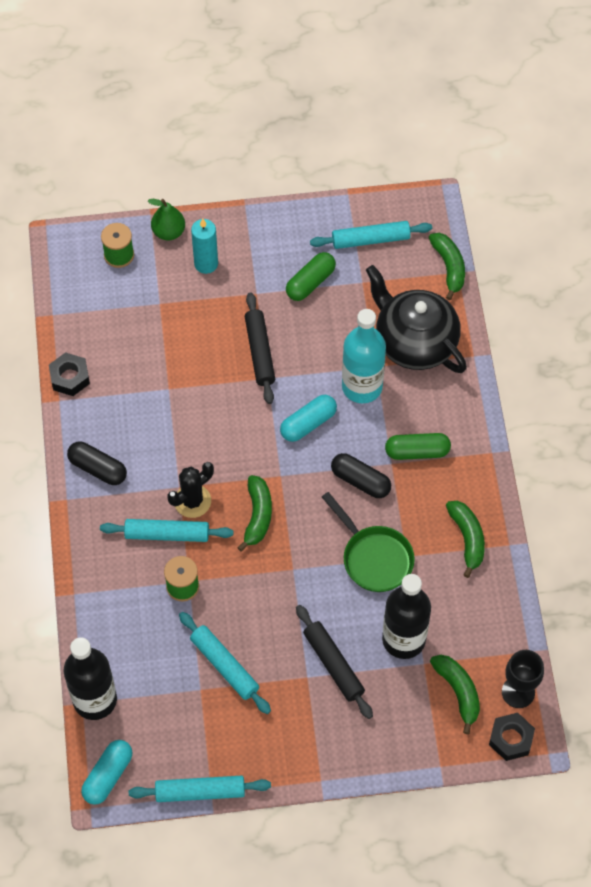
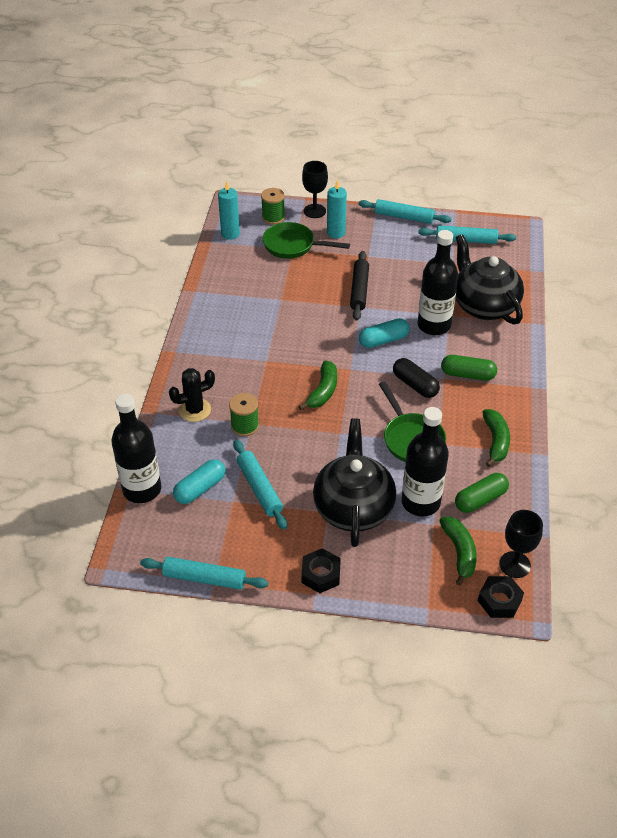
camera: 15 degrees right, 15 degrees down
black nut [49,352,90,396] -> black nut moved to [301,548,341,593]
black capsule [67,442,127,485] -> none
turquoise capsule [81,740,133,805] -> turquoise capsule moved to [173,459,226,504]
turquoise rolling pin [100,519,234,542] -> turquoise rolling pin moved to [359,199,451,224]
green pear [148,199,185,241] -> black goblet [302,161,328,218]
black cactus [167,462,214,518] -> black cactus moved to [169,368,215,422]
green capsule [286,252,336,301] -> green capsule moved to [455,473,509,513]
black rolling pin [296,605,373,719] -> black teapot [313,419,396,547]
turquoise bottle [342,309,386,403] -> black bottle [418,230,458,335]
green banana [429,233,465,300] -> none
none -> turquoise candle [218,181,240,240]
none -> green pan [263,222,350,259]

